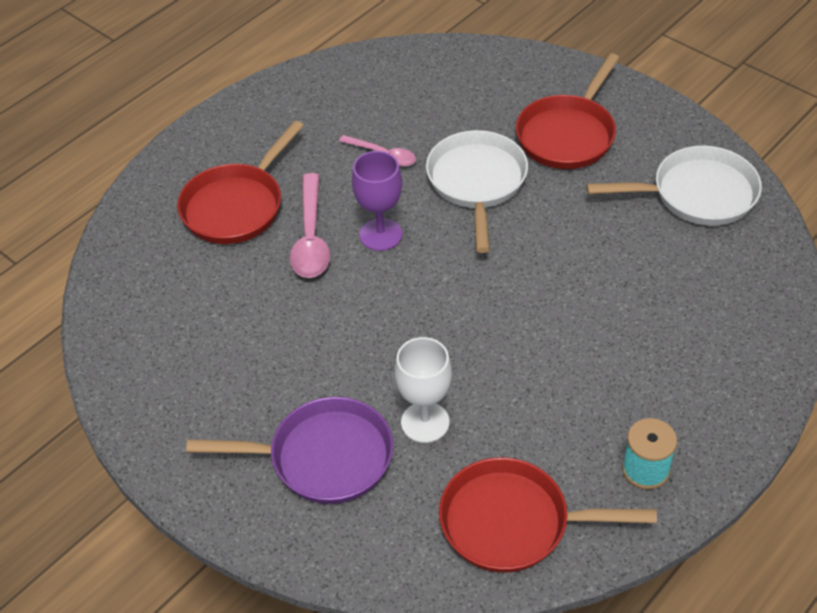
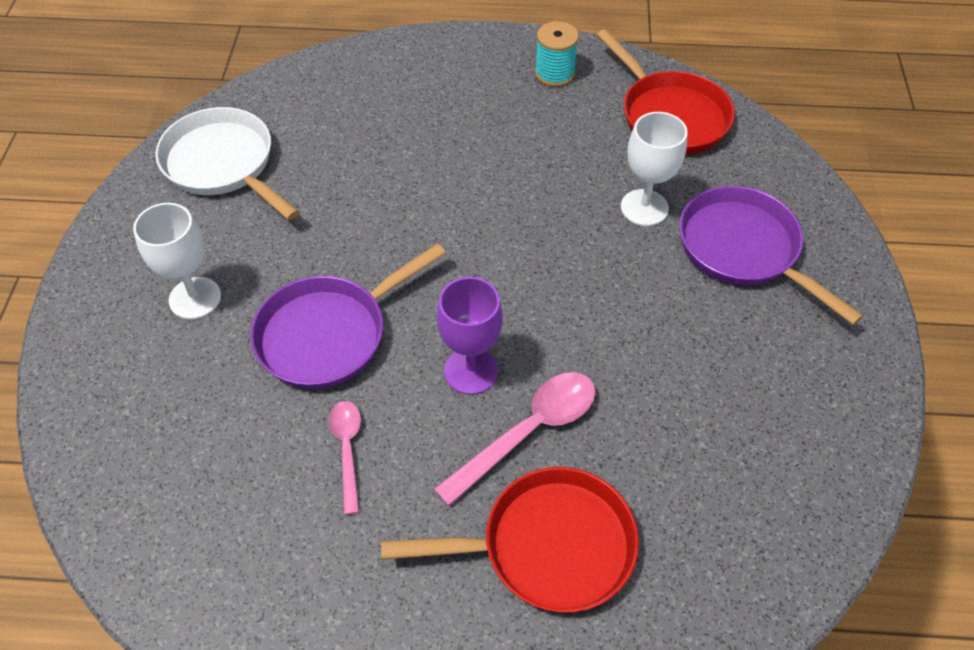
camera: 130 degrees left, 5 degrees up
white pan [426,130,528,253] -> purple pan [250,243,446,389]
red pan [516,53,619,169] -> white goblet [133,203,221,320]

